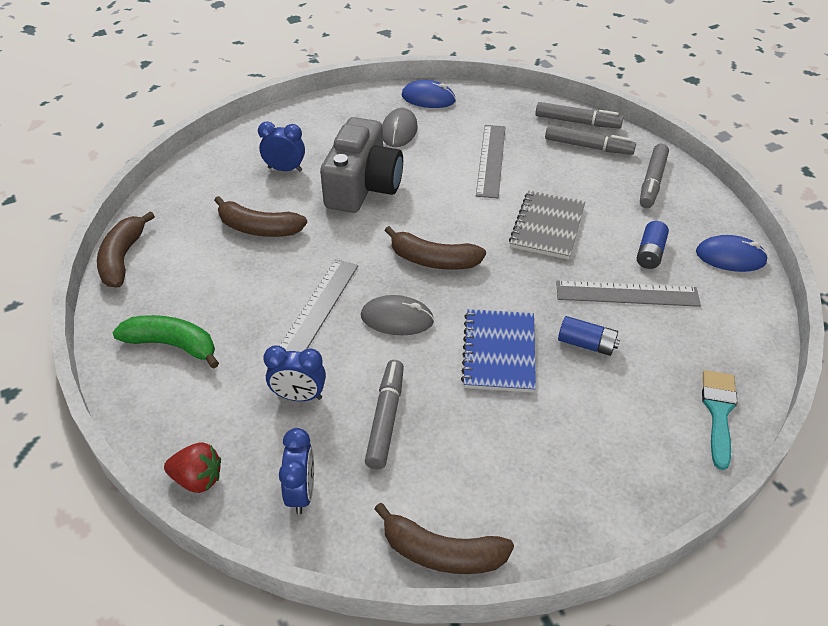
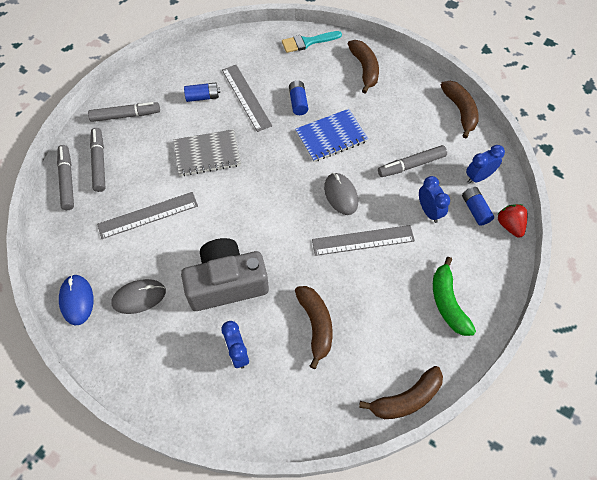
camera: 120 degrees left, 15 degrees up
brown banana [385,226,486,270] -> brown banana moved to [348,40,379,93]
blue mouse [696,235,768,272] -> none
none -> blue battery [462,187,494,226]

